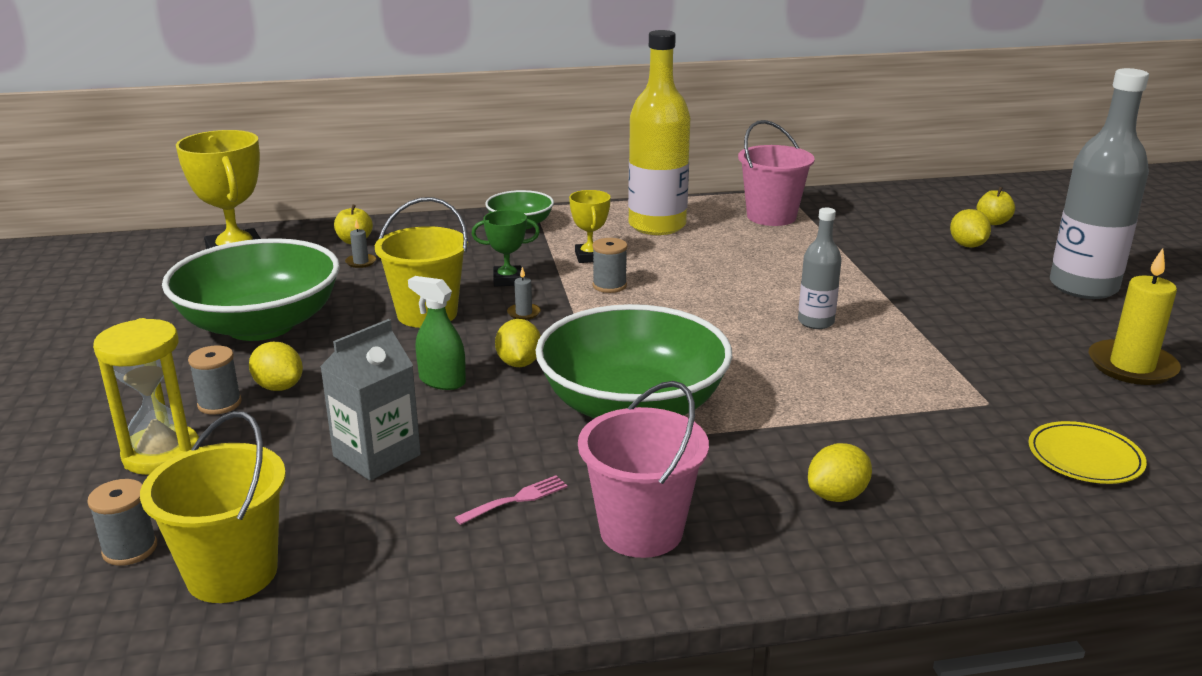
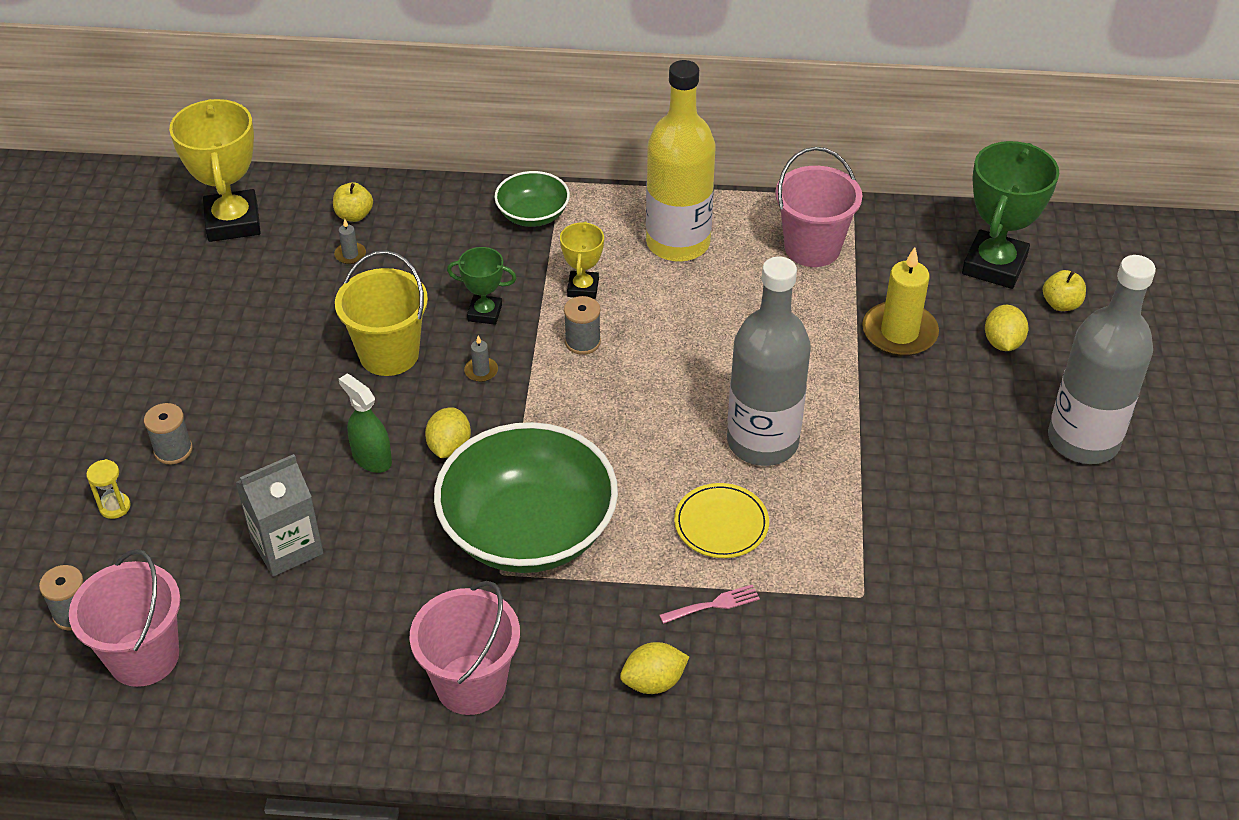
camera: 15 degrees right, 20 degrees up
yellow hourglass [93,318,199,475] -> yellow hourglass [86,459,131,519], size x0.48
yellow bucket [140,411,286,603] -> pink bucket [69,549,180,687]
green bowl [162,238,340,341] -> none
yellow lemon [249,342,303,391] -> none
pink fork [454,475,568,525] -> pink fork moved to [659,584,760,624]
grey bottle [798,208,842,329] -> grey bottle [727,257,811,466], size x1.93
yellow plate [1028,421,1147,484] -> yellow plate moved to [674,483,769,558]
yellow candle [1089,248,1181,385] -> yellow candle moved to [862,247,939,356]
none -> green trophy [962,141,1059,289]

